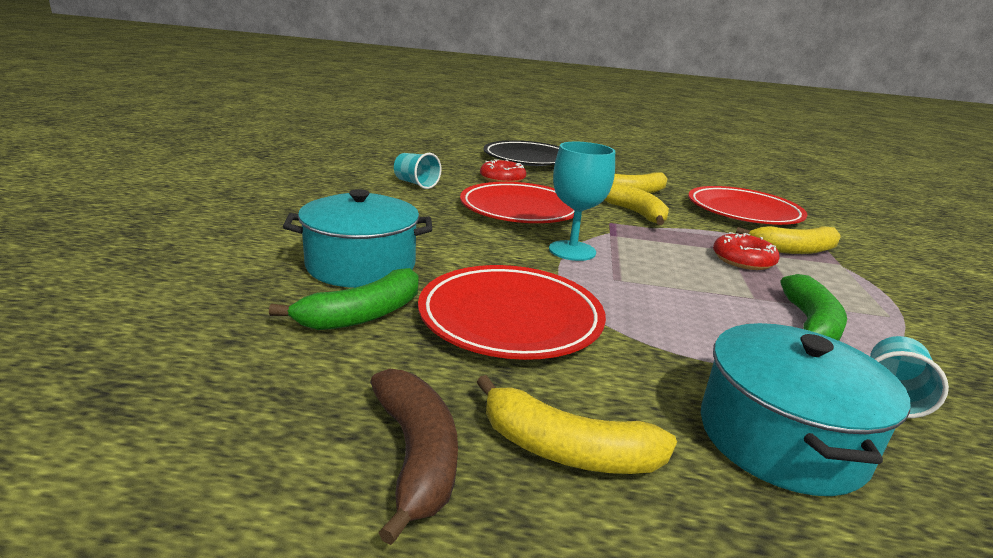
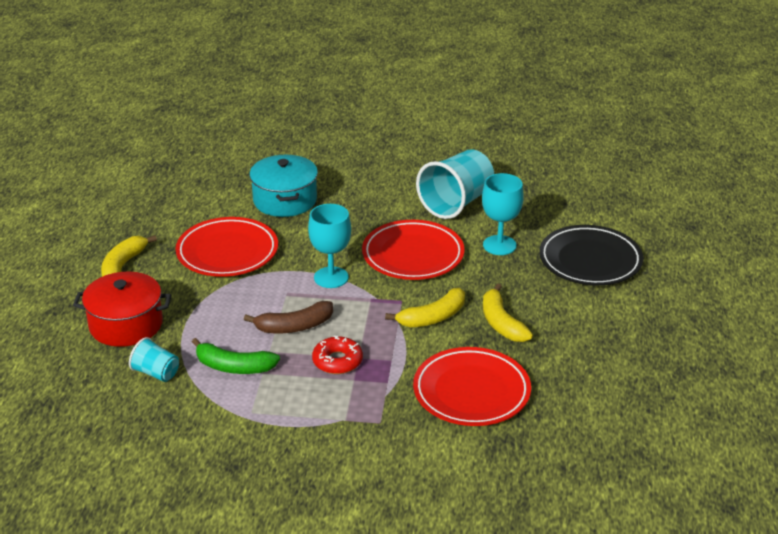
camera: 90 degrees right, 10 degrees up
green banana [269,268,419,330] -> none
brown banana [370,369,458,545] -> brown banana moved to [244,301,333,333]
turquoise cup [394,153,442,189] -> turquoise cup [416,149,494,219], size x1.95
red donut [480,159,526,182] -> turquoise goblet [482,173,524,255]
turquoise pot [701,323,911,496] -> red pot [73,272,172,347]
yellow banana [736,226,841,254] -> none

